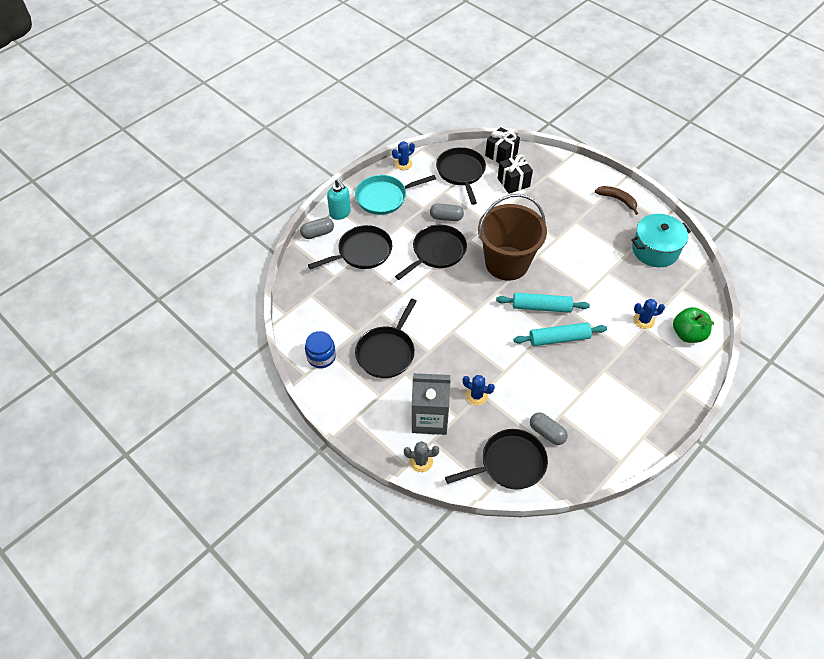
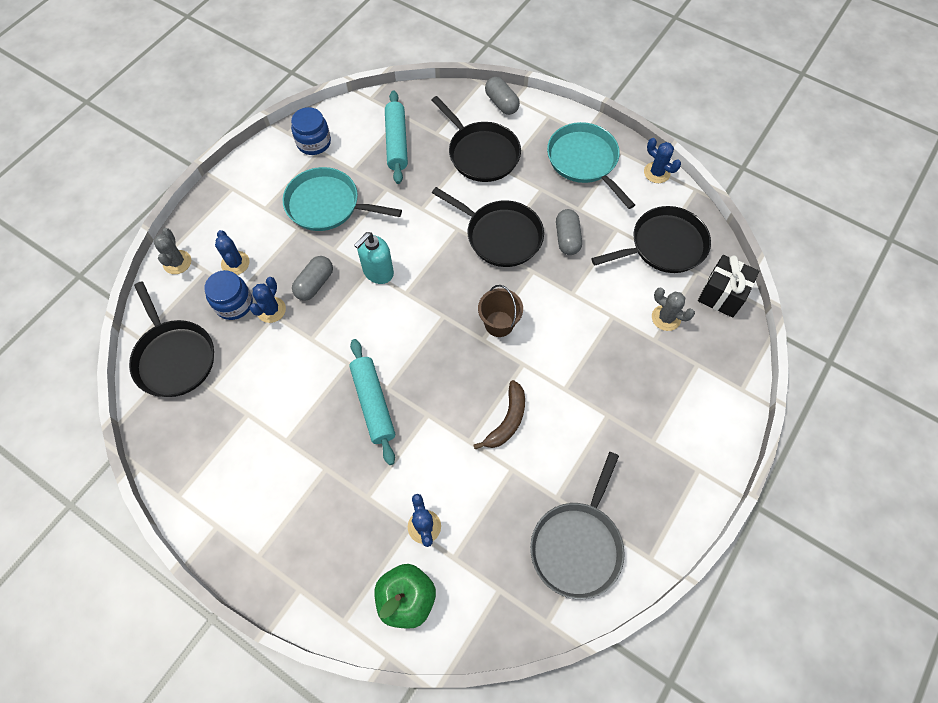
camera: 80 degrees right, 10 degrees up
turquoise soap dispenser [327,179,351,220] -> turquoise soap dispenser moved to [354,232,394,284]
black pan [355,298,417,378] -> turquoise pan [282,167,402,231]
grey carton [412,373,451,435] -> blue cactus [215,230,250,275]
brown bucket [478,194,547,281] -> brown bucket [478,285,523,337], size x0.45
turquoise rolling pin [496,293,590,313] -> turquoise rolling pin moved to [385,91,408,184]
black gift [498,154,533,194] -> grey cactus [652,288,695,331]
grey capsule [530,412,568,445] -> grey capsule moved to [292,256,333,301]
brown banana [595,186,638,215] -> brown banana moved to [474,380,525,449]
turquoise pot [631,214,691,267] -> grey pan [530,452,625,599]
none -> blue jar [204,270,253,320]

